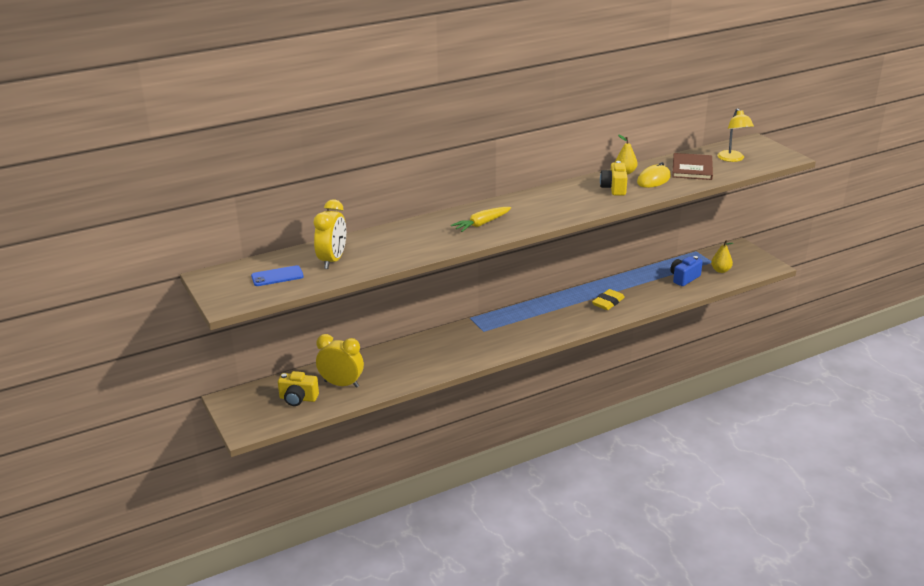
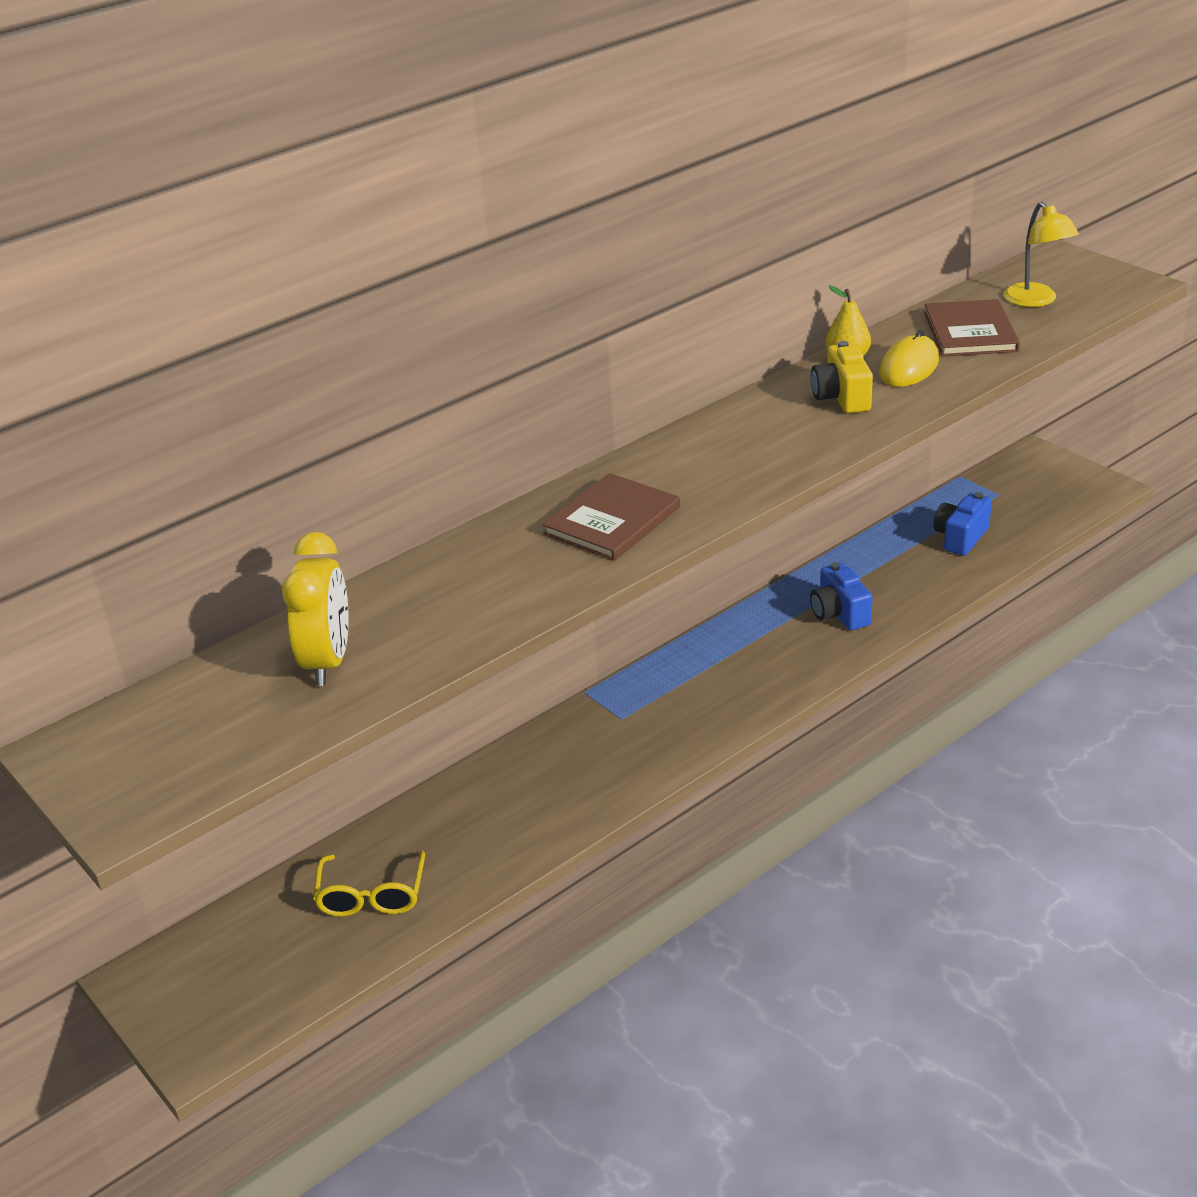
camera: 10 degrees left, 5 degrees up
blue phone [251,265,304,286] -> none
yellow camera [278,371,319,406] -> none
yellow clock [316,334,364,388] -> yellow glasses [313,850,425,917]
yellow carrot [451,207,511,232] -> brown book [542,473,680,561]
yellow eraser [592,289,625,310] -> blue camera [810,562,873,631]
yellow pear [711,240,733,273] -> none

